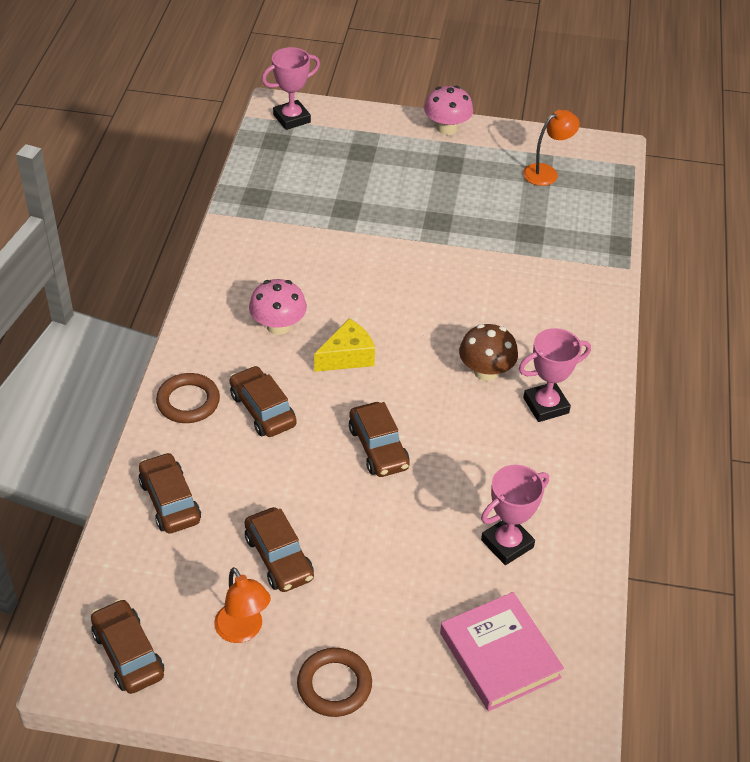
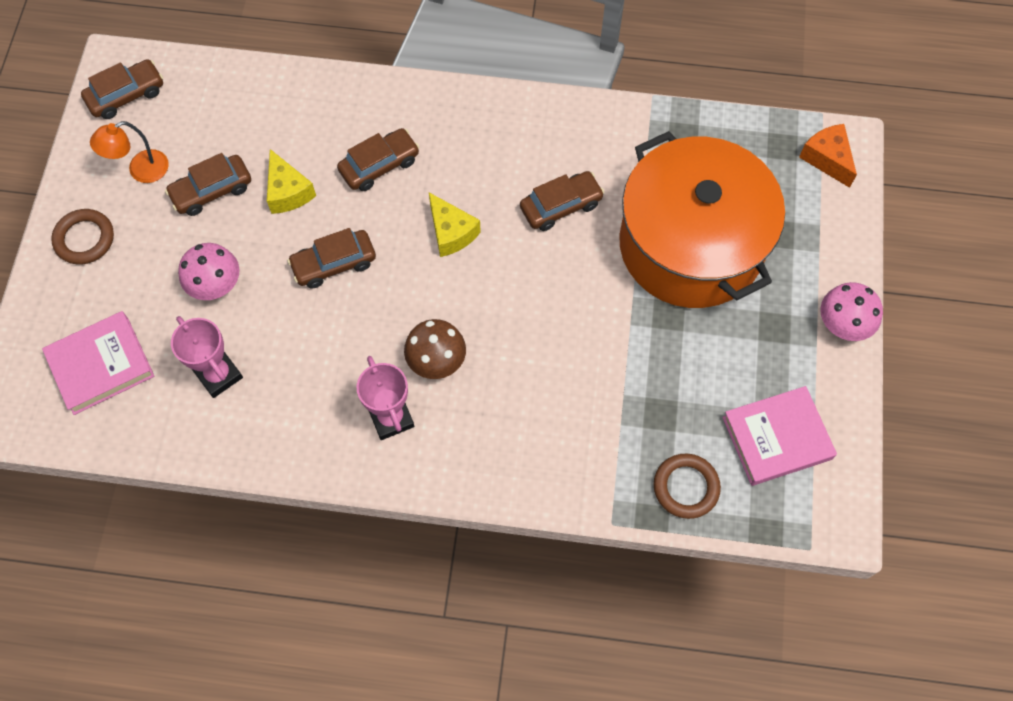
camera: 90 degrees right, 20 degrees up
brown car [139,452,201,534] -> brown car moved to [520,171,604,231]
brown ring [156,373,220,423] -> brown ring moved to [654,454,721,519]
pink mushroom [249,279,307,335] -> pink mushroom moved to [178,243,239,300]
pink trophy [262,47,320,130] -> orange cheese [799,124,857,188]
orange lamp [523,110,580,186] -> pink book [722,386,837,486]
none -> yellow cheese [267,149,316,214]
none -> orange pot [619,131,785,308]

